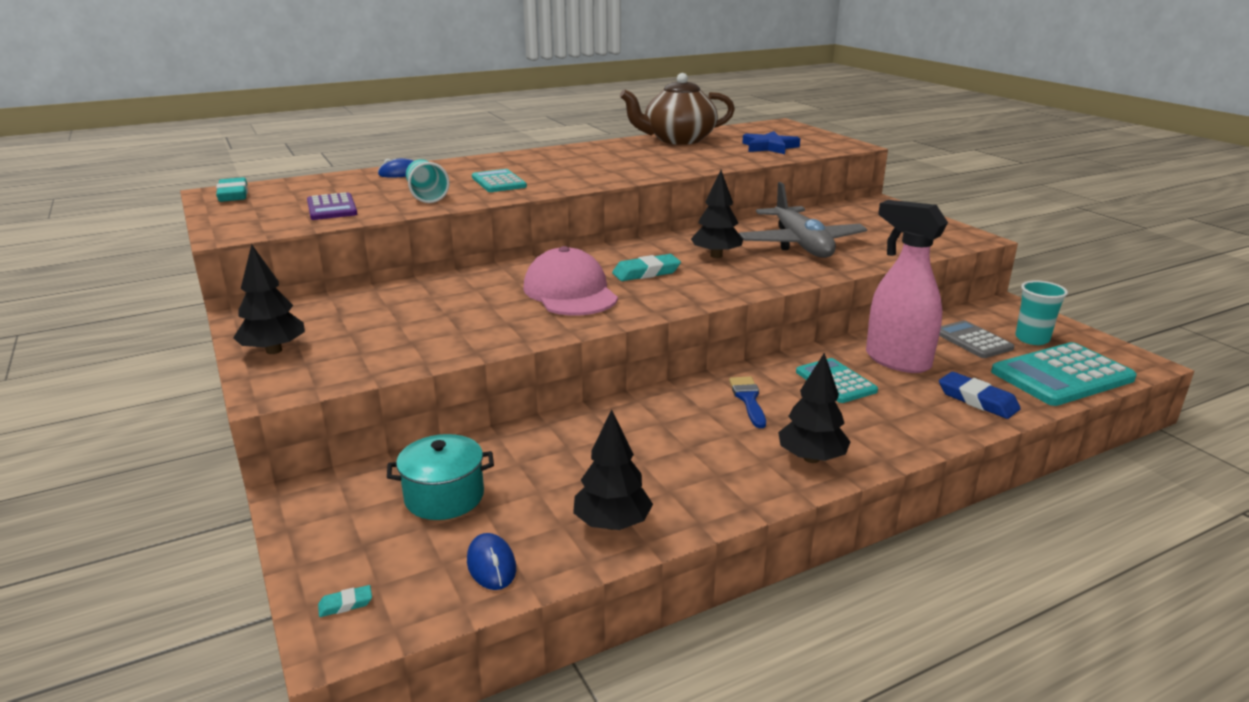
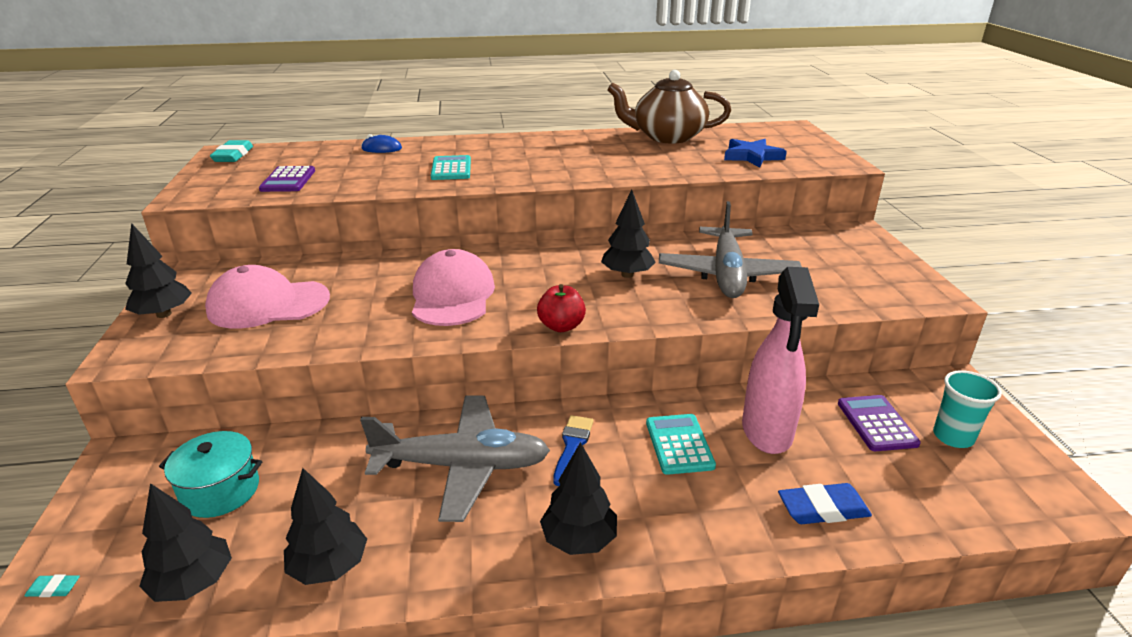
camera: 20 degrees right, 5 degrees up
turquoise cup [406,159,450,203] -> none
blue mouse [467,533,516,590] -> black tree [139,483,232,602]
turquoise eraser [612,254,681,281] -> none
pink spray bottle [866,200,948,373] -> pink spray bottle turned 150 degrees counterclockwise [742,267,819,454]
grey calculator [939,320,1015,358] -> purple calculator [838,395,921,451]
blue eraser [939,372,1021,419] -> blue eraser turned 75 degrees counterclockwise [778,483,872,524]
turquoise calculator [991,342,1137,406] -> none
none -> pink cap [205,265,330,328]
none -> grey plane [360,396,550,522]
none -> red apple [537,284,586,332]

